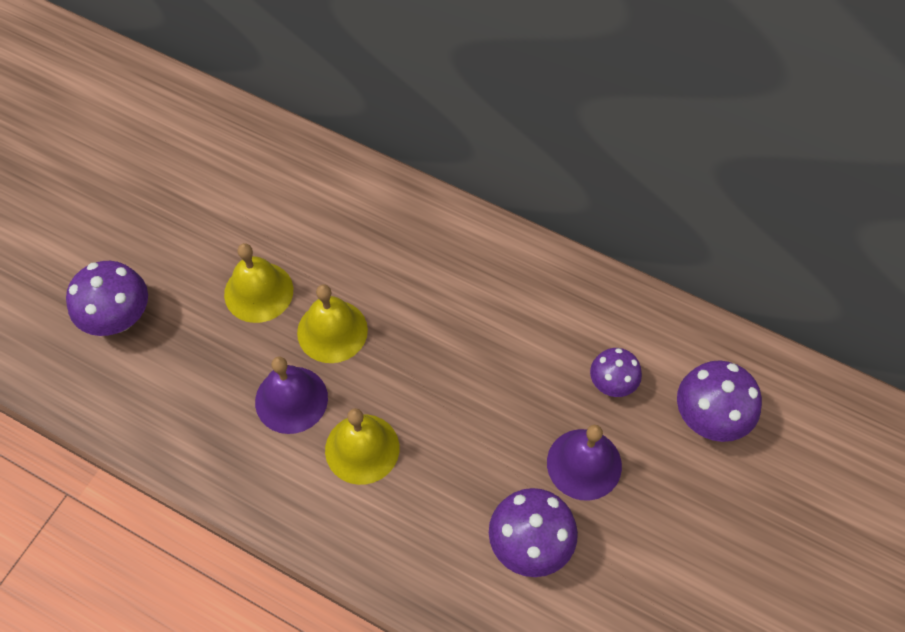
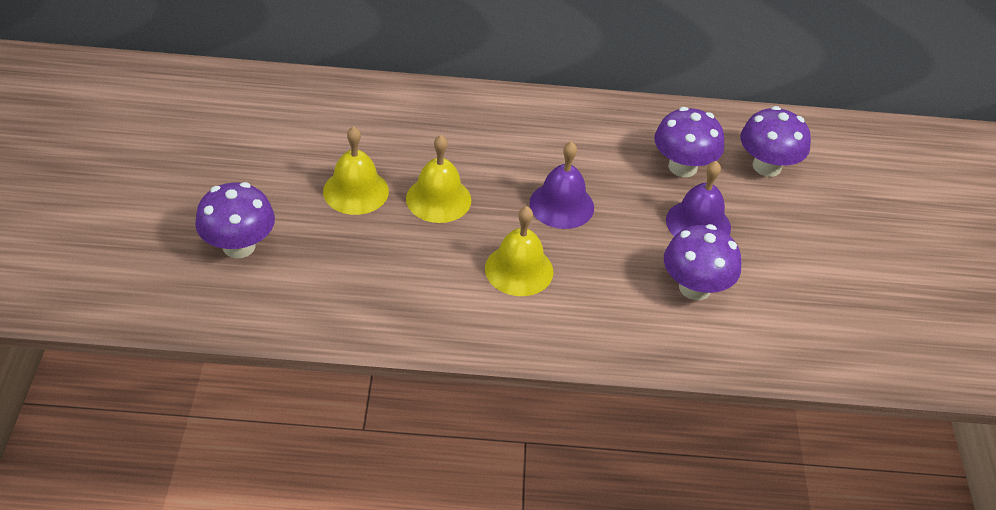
camera: 30 degrees left, 15 degrees down
purple bell [255,357,328,434] -> purple bell moved to [529,141,594,229]
purple mushroom [590,348,642,397] -> purple mushroom [654,107,724,177], size x1.58

